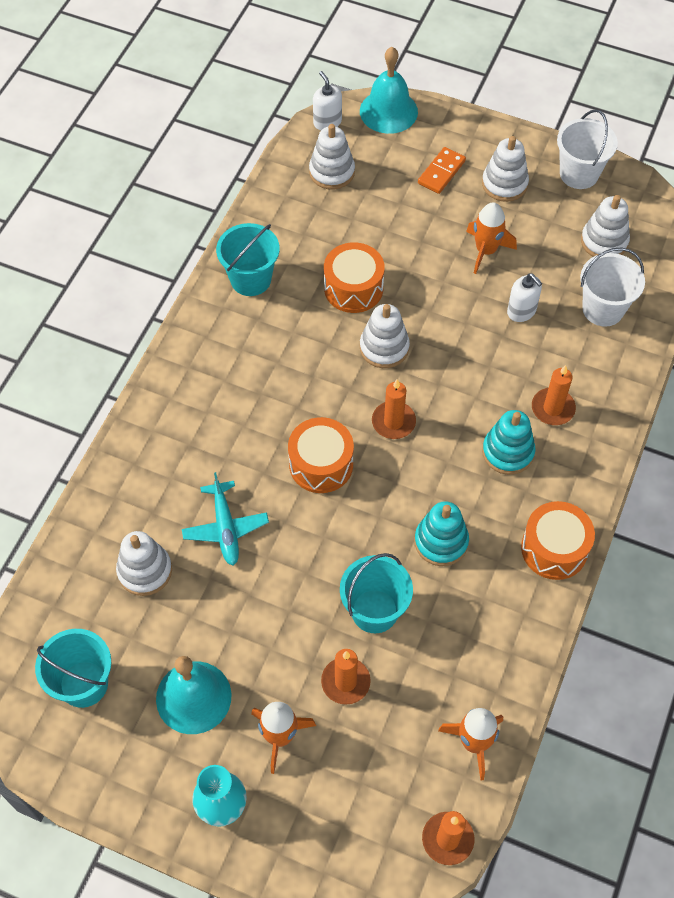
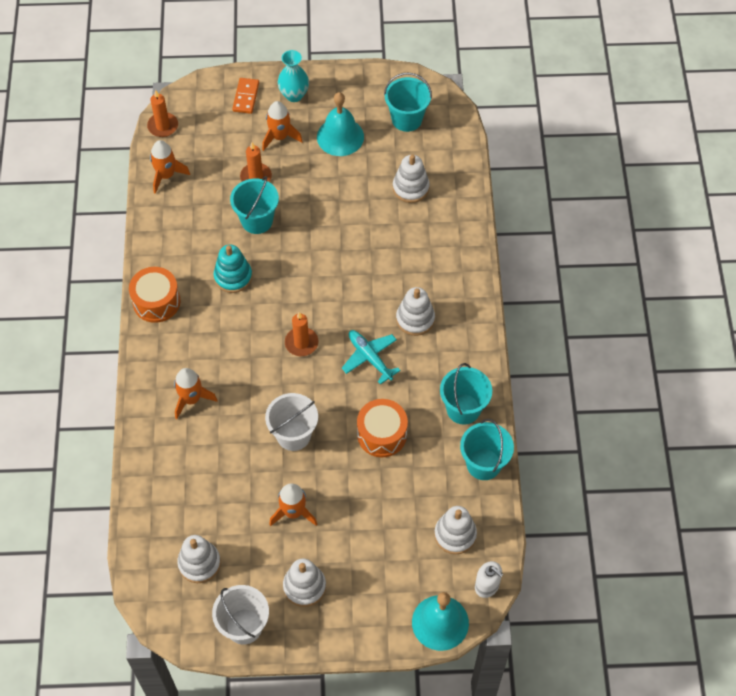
camera: 155 degrees right, 0 degrees up
turquoise plane [182,472,269,565] -> turquoise plane moved to [342,330,401,384]
orange drum [288,417,354,493] -> none
white stacking toy [360,304,410,368] -> white stacking toy moved to [396,287,435,336]
orange domino [418,147,466,194] -> orange domino moved to [232,78,259,114]
turquoise stacking toy [482,410,535,475] -> none
white soap dispenser [507,273,542,322] -> none
orange candle [532,365,576,425] -> orange rocket [174,368,218,419]
white bucket [580,247,645,327] -> white bucket moved to [265,393,318,451]
none -> turquoise bucket [460,419,514,480]

